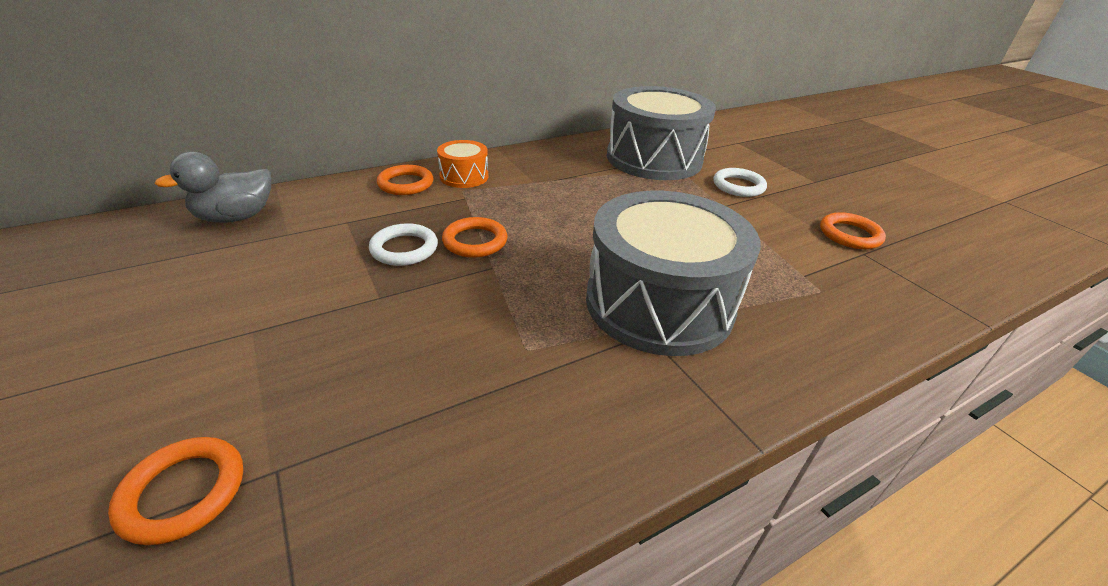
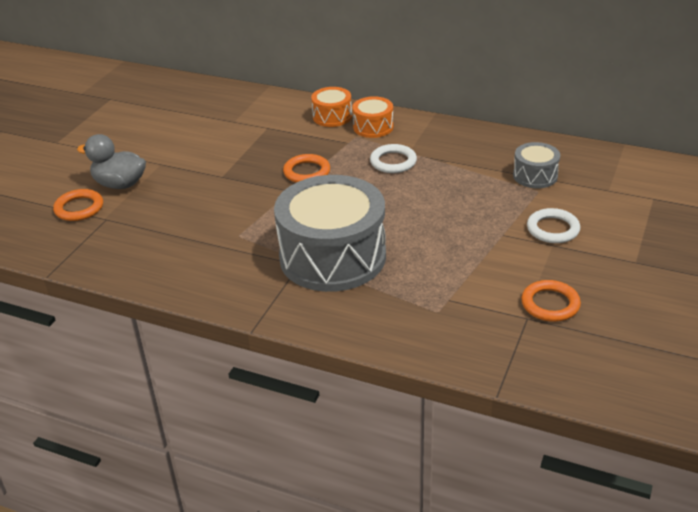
camera: 55 degrees right, 0 degrees up
grey duck [154,152,271,223] -> grey duck moved to [77,134,146,189]
white ring [369,223,438,266] -> white ring moved to [370,144,417,173]
orange ring [377,165,433,195] -> orange drum [311,87,352,127]
grey drum [607,86,716,180] -> grey drum [513,142,560,189], size x0.46

